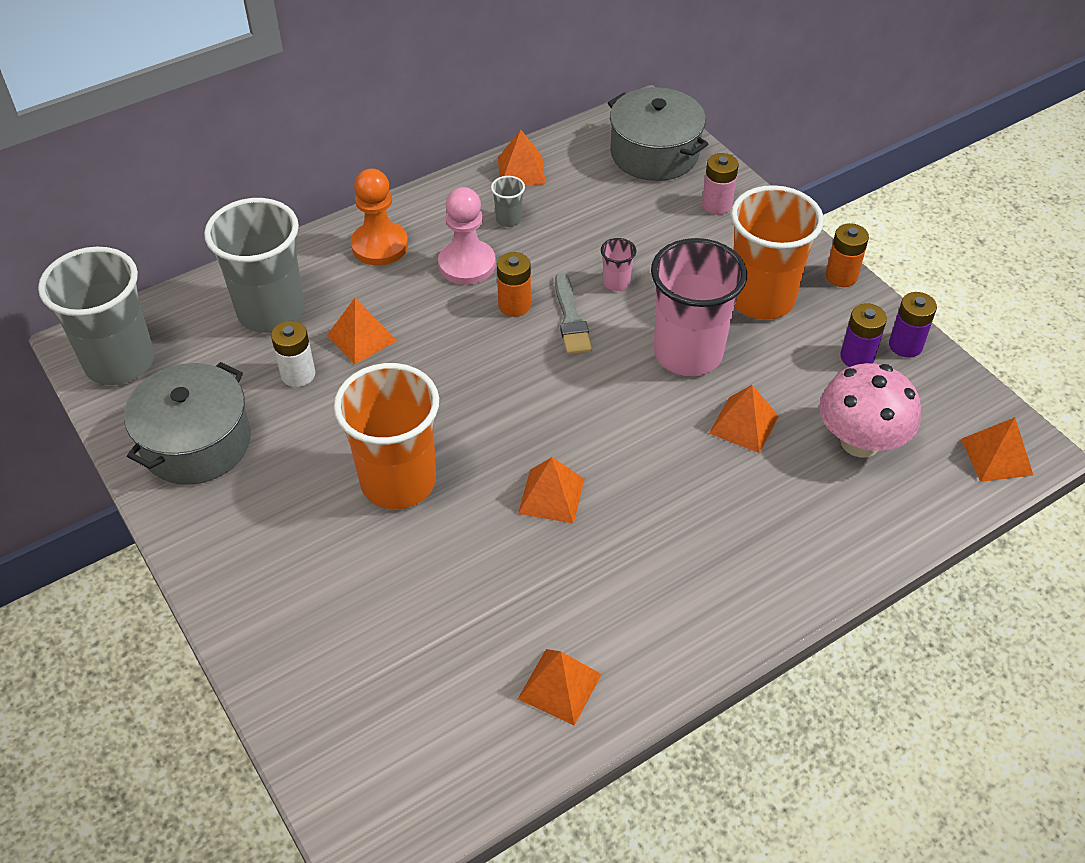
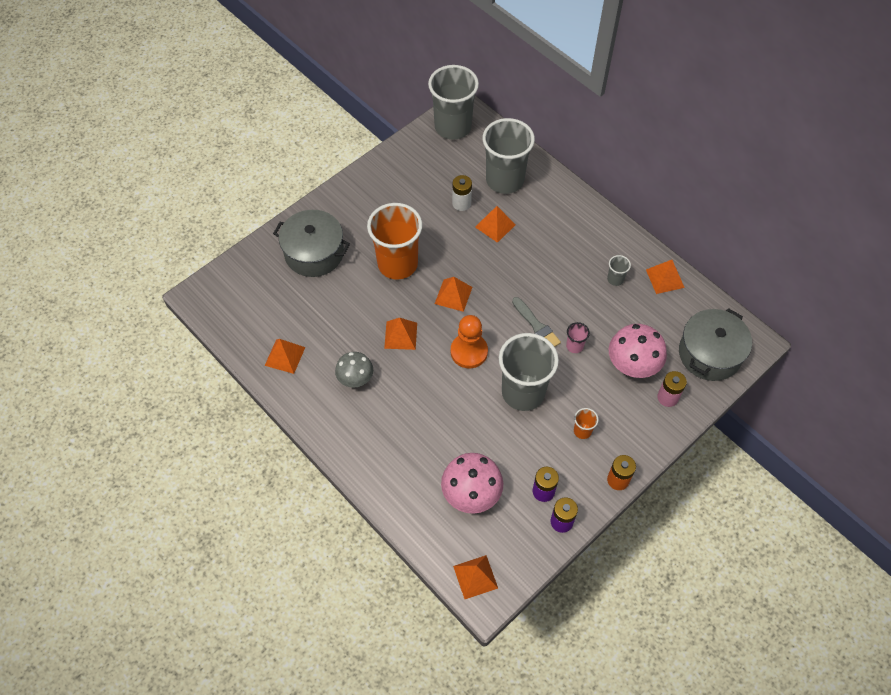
camera: 80 degrees right, 10 degrees up
grey pot [124,362,251,485] -> grey pot moved to [273,210,350,277]
orange pawn [351,169,408,265] -> orange pawn moved to [451,315,488,368]
pink pawn [438,187,496,285] -> none
orange battery [497,252,531,317] -> none
grey brush [555,273,592,354] -> grey brush turned 105 degrees counterclockwise [512,297,561,347]
pink cup [651,238,747,376] -> grey cup [499,333,559,411]
orange pyramid [709,385,779,453] -> orange pyramid moved to [435,277,472,312]
orange cup [731,185,824,320] -> orange cup [574,408,599,439], size x0.41
none -> grey mushroom [335,352,373,388]
none -> pink mushroom [609,324,667,378]

